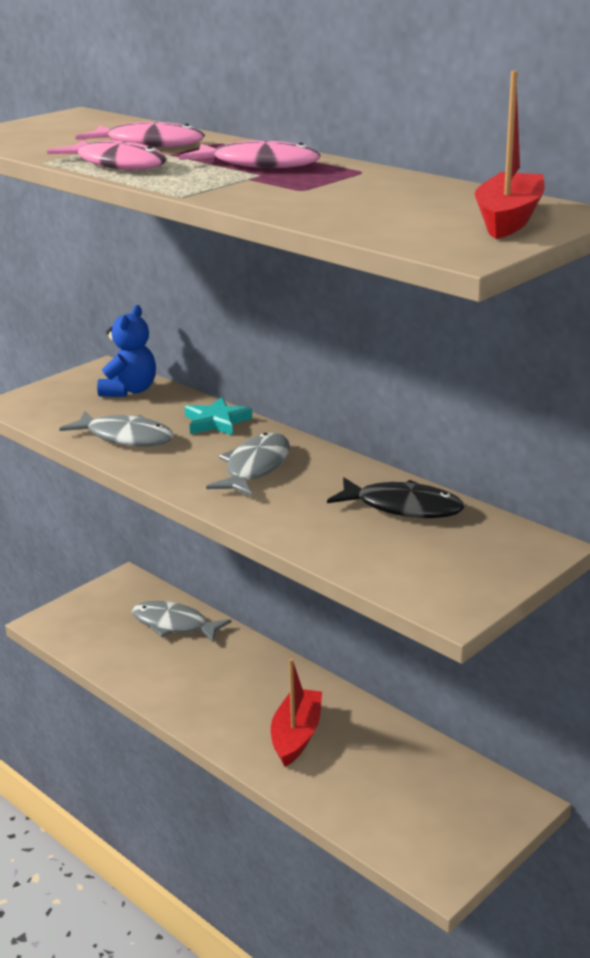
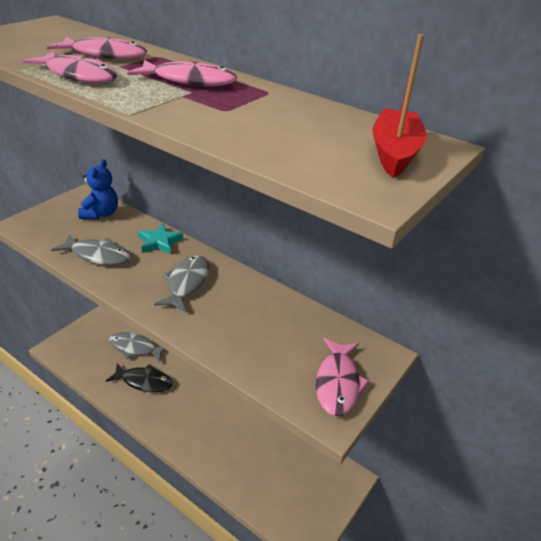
camera: 10 degrees left, 10 degrees up
red boat [271,658,322,767] -> none
black fish [327,477,464,518] -> black fish moved to [106,363,173,392]
none -> pink fish [316,338,369,416]

